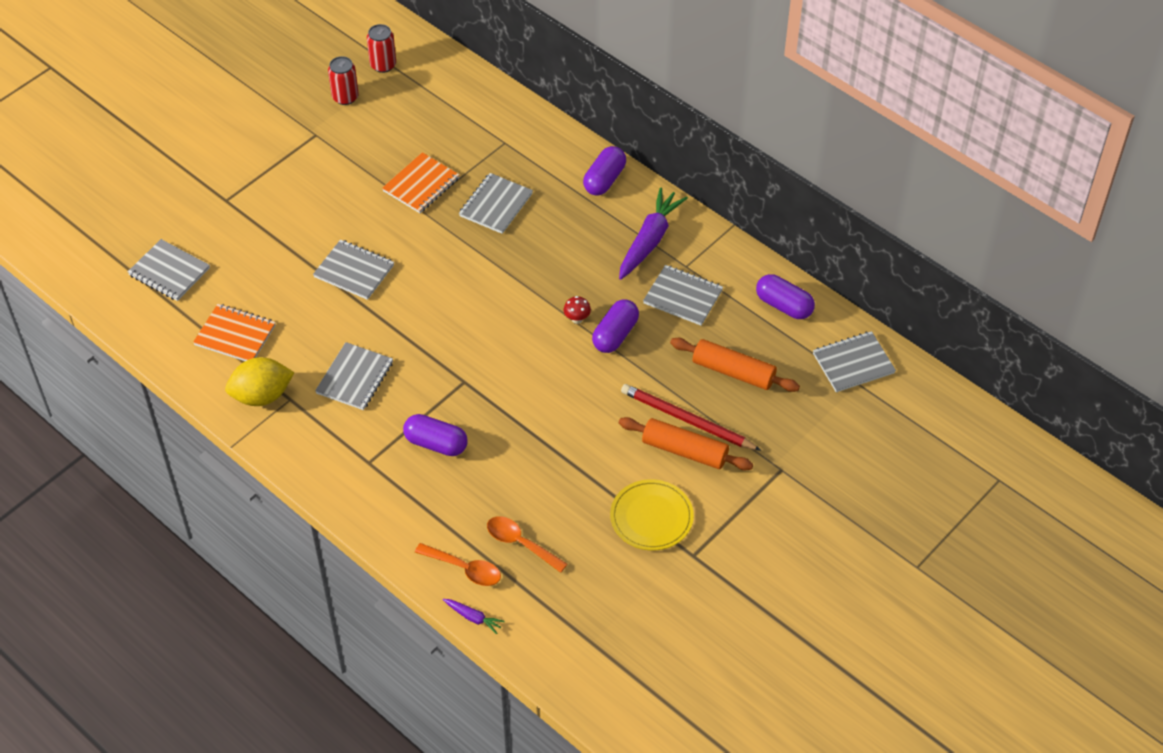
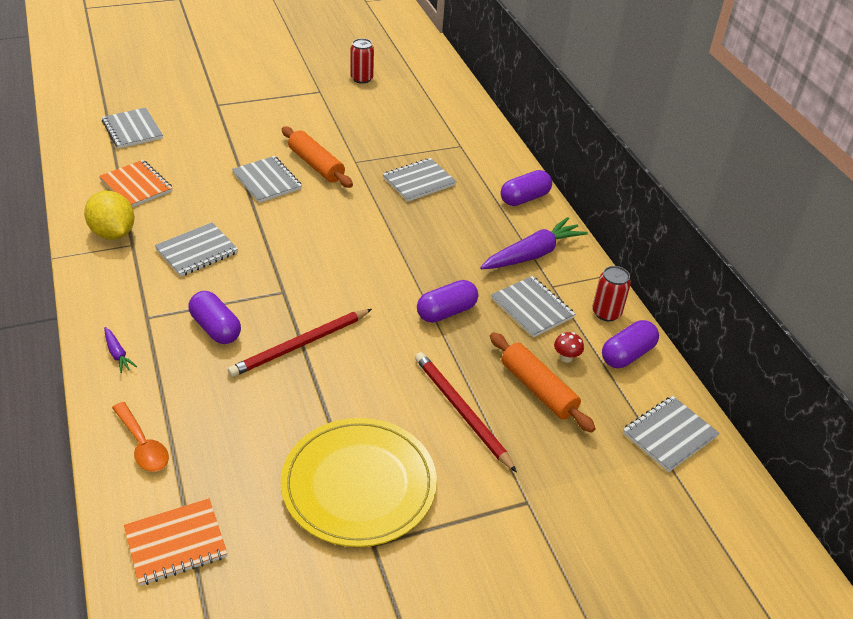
camera: 25 degrees right, 10 degrees down
yellow lemon [225,357,294,406] -> yellow lemon turned 45 degrees clockwise [84,191,135,240]
red can [367,24,396,73] -> red can moved to [592,266,631,321]
orange notebook [382,152,460,213] -> orange notebook moved to [124,498,228,586]
purple carrot [443,599,505,634] -> purple carrot moved to [104,327,137,373]
orange spoon [487,516,567,573] -> none
red mushroom [564,296,591,324] -> red mushroom moved to [554,332,584,363]
yellow plate [610,479,694,550] -> yellow plate [281,418,437,547], size x1.59
orange rolling pin [619,417,753,471] -> orange rolling pin moved to [282,126,353,188]
purple capsule [756,274,815,319] -> purple capsule turned 75 degrees clockwise [602,320,659,368]
grey notebook [813,331,896,392] -> grey notebook turned 45 degrees counterclockwise [623,396,720,472]
none -> red pencil [228,309,372,377]

